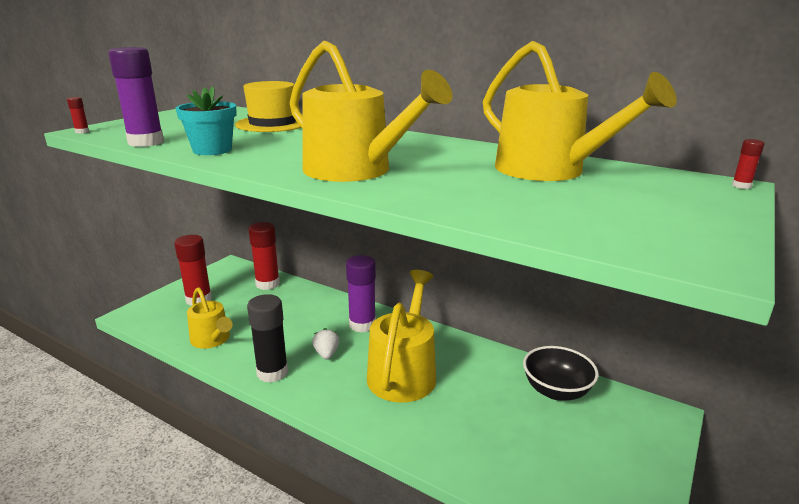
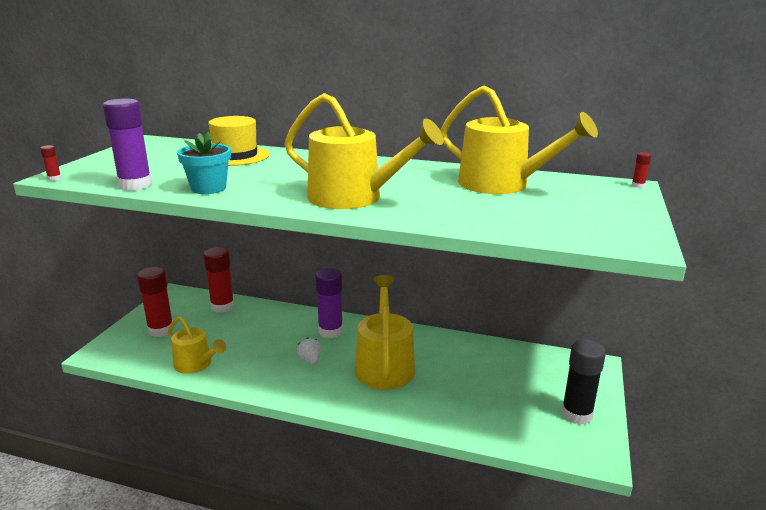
camera: 15 degrees left, 0 degrees up
black glue stick [247,294,288,383] -> black glue stick moved to [562,339,606,425]
black bowl [523,346,599,401] -> none

